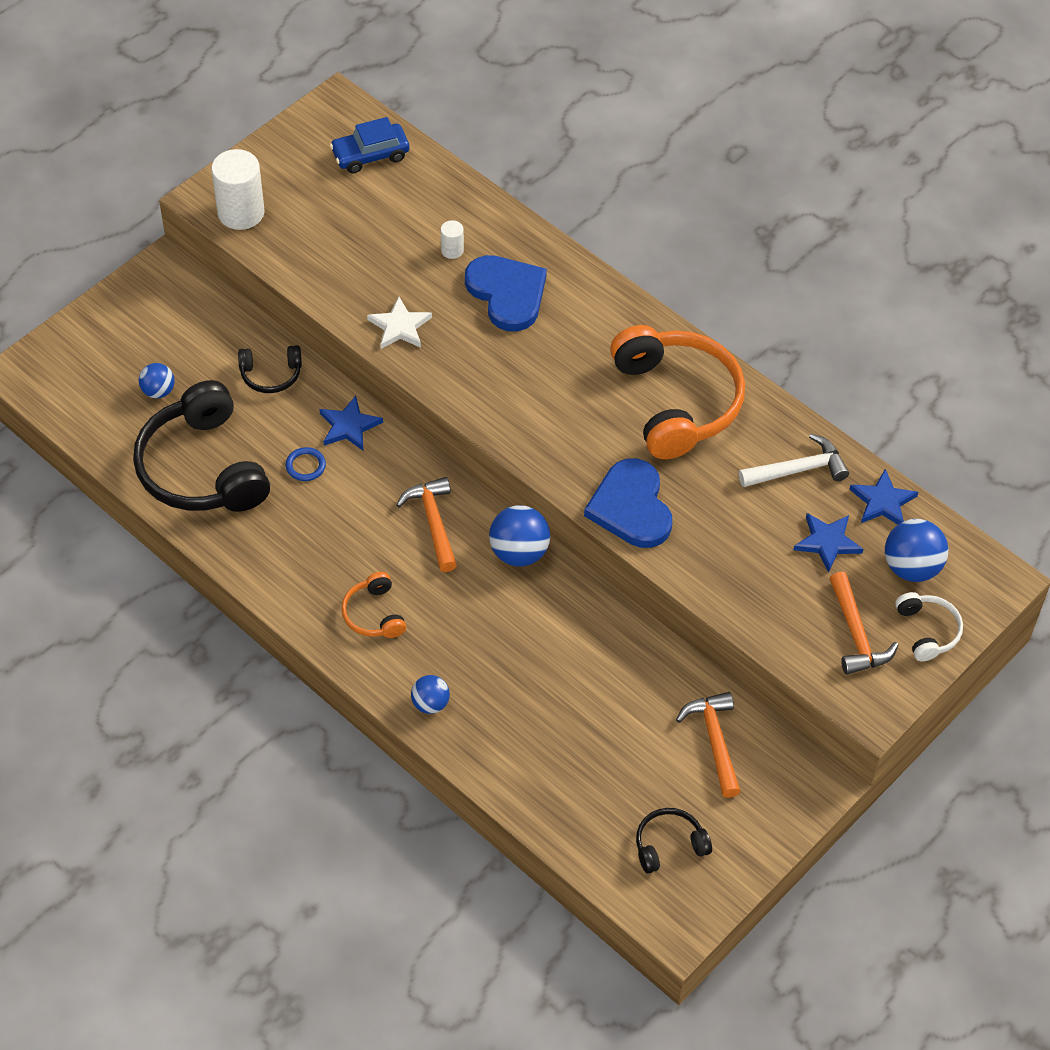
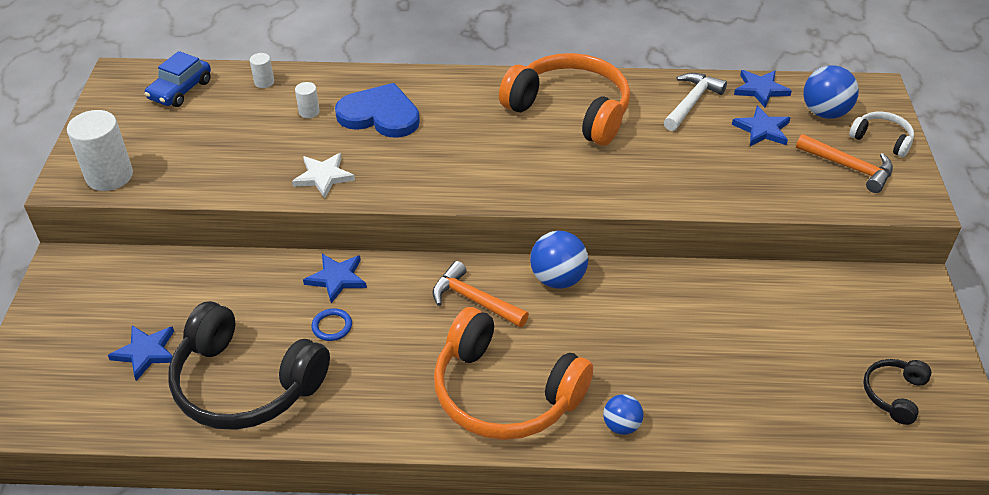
camera: 40 degrees left, 10 degrees down
blue ball [139,363,175,398] -> blue star [108,325,174,381]
black headphones [238,345,302,393] -> none
orange headphones [341,572,406,638] -> orange headphones [434,307,593,440], size x2.13
blue heart [584,458,672,548] -> none
orange hammer [676,692,741,798] -> none
none -> white cylinder [250,53,274,88]

